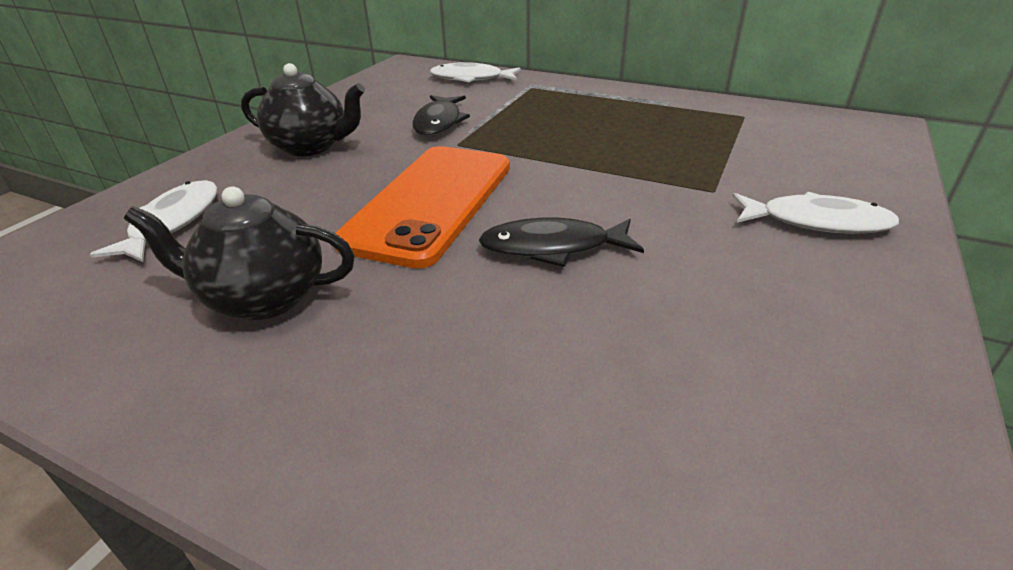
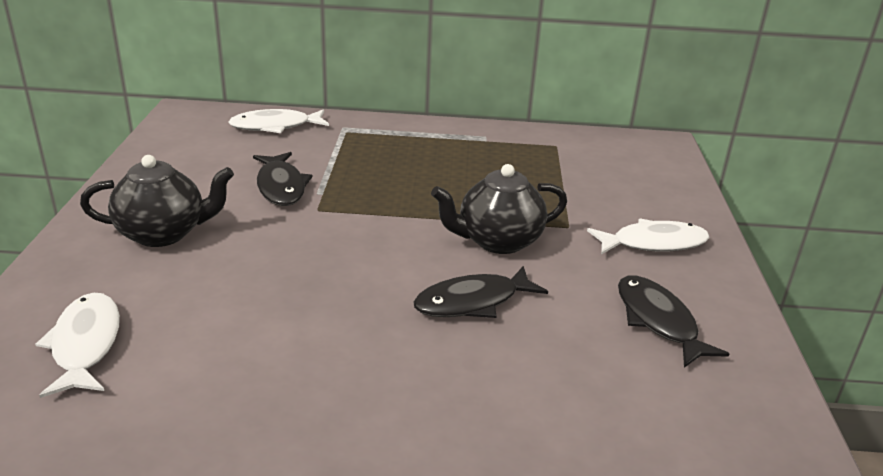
camera: 25 degrees left, 5 degrees down
black teapot [124,187,355,320] -> black teapot moved to [431,164,567,254]
orange phone [335,146,510,269] -> none
none -> black fish [618,275,729,368]

